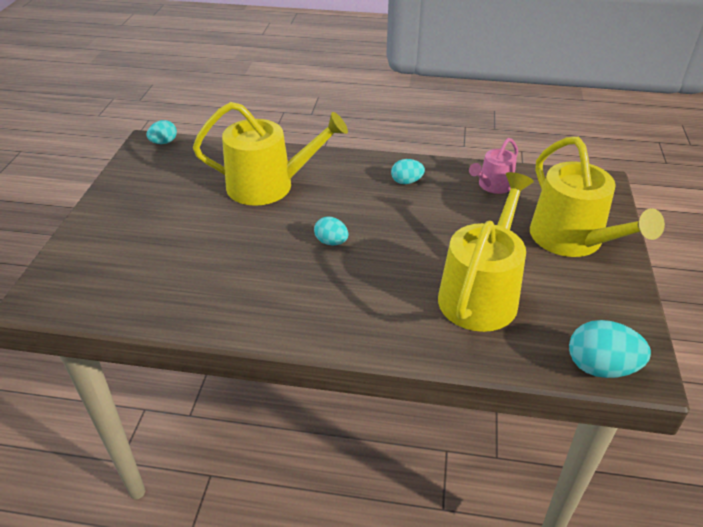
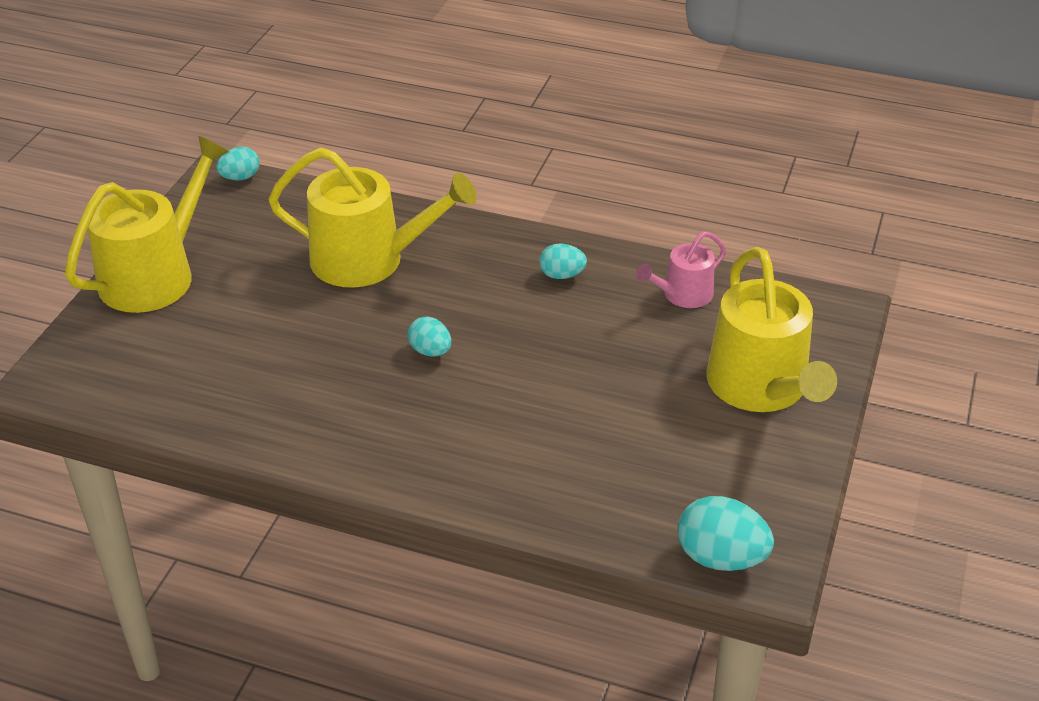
camera: 10 degrees right, 0 degrees up
yellow watering can [438,172,534,332] -> yellow watering can moved to [65,136,229,313]

